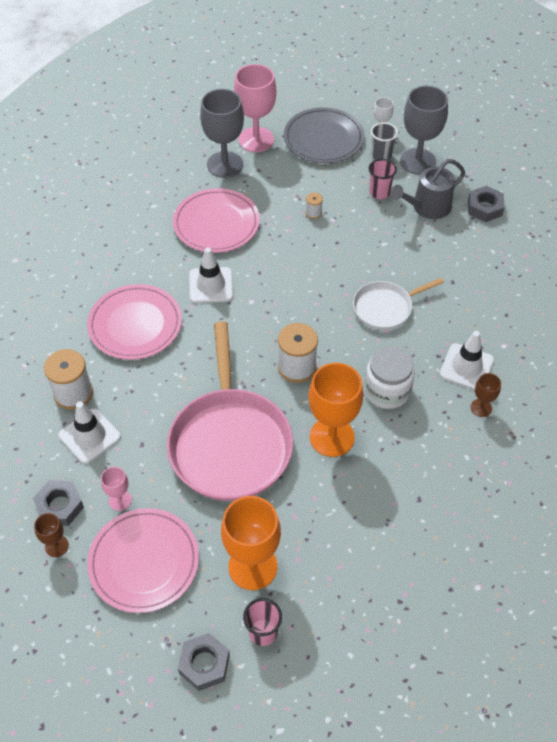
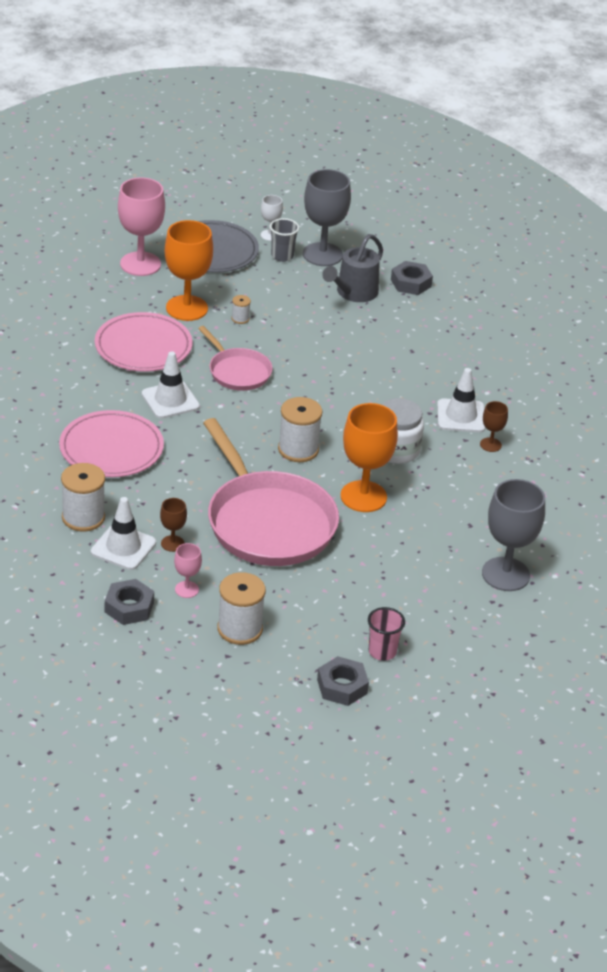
camera: 25 degrees left, 15 degrees down
brown goblet [34,513,69,557] -> brown goblet moved to [160,498,187,552]
pink plate [87,508,199,613] -> white spool [217,572,266,645]
grey goblet [200,89,244,178] -> grey goblet moved to [482,479,545,591]
orange goblet [221,496,281,590] -> orange goblet moved to [165,220,213,321]
white pan [353,278,444,330] -> none
pink cup [369,159,397,199] -> none
none -> pink pan [198,326,272,391]

